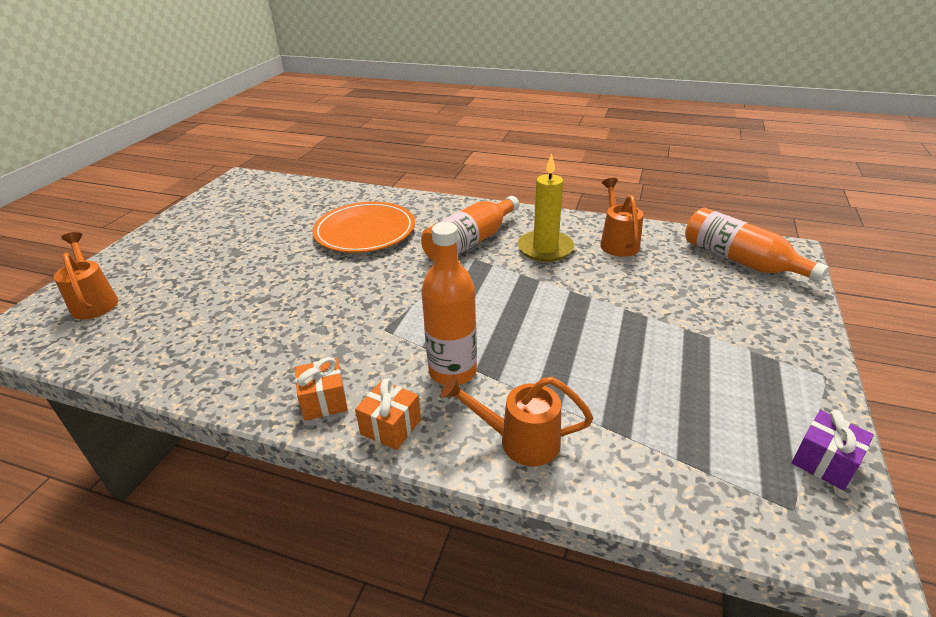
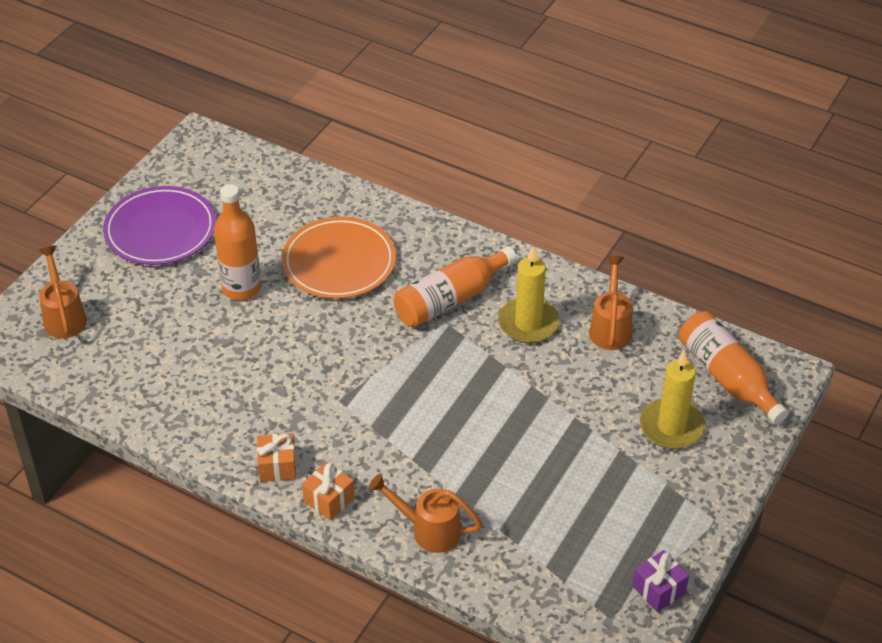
camera: 10 degrees right, 10 degrees up
orange bottle [421,222,477,385] -> orange bottle moved to [214,184,261,300]
none -> purple plate [103,186,216,265]
none -> yellow candle [640,350,705,449]

